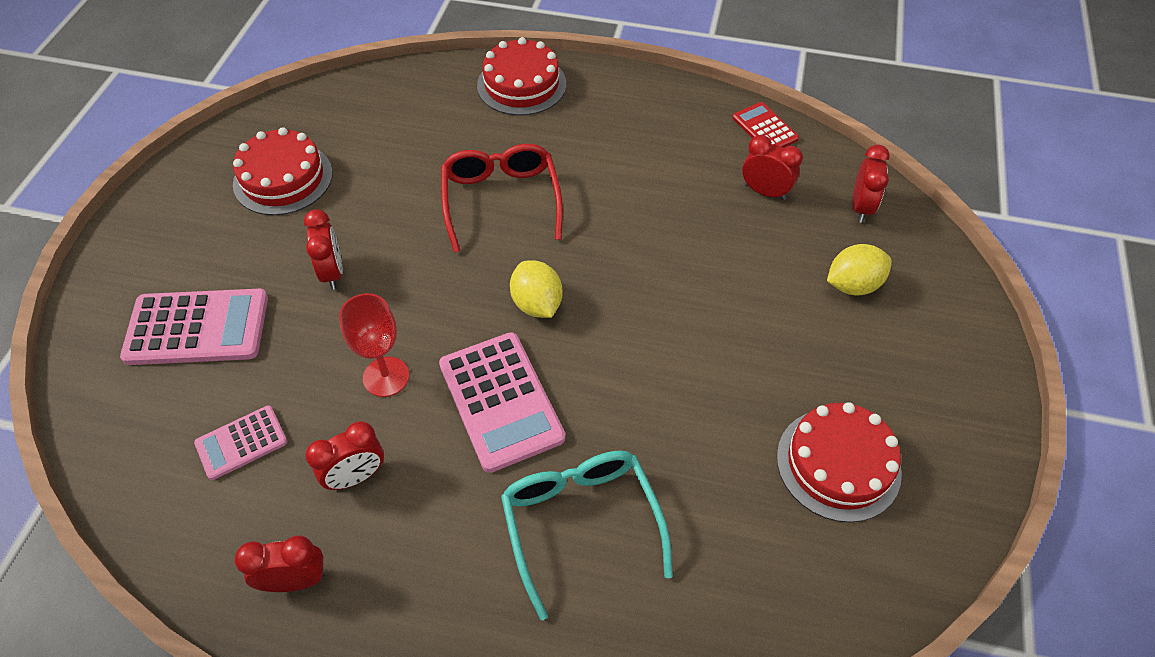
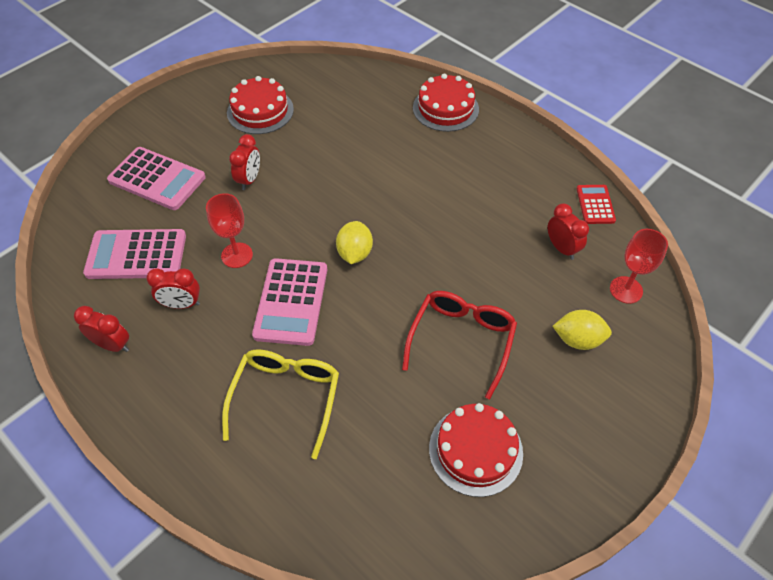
camera: 30 degrees right, 0 degrees up
pink calculator [194,406,287,480] -> pink calculator [83,229,186,279], size x1.77
red glasses [441,144,563,252] -> red glasses moved to [402,291,517,399]
turquoise glasses [501,451,673,620] -> yellow glasses [222,349,339,459]
red clock [852,145,890,223] -> red goblet [610,229,668,304]

